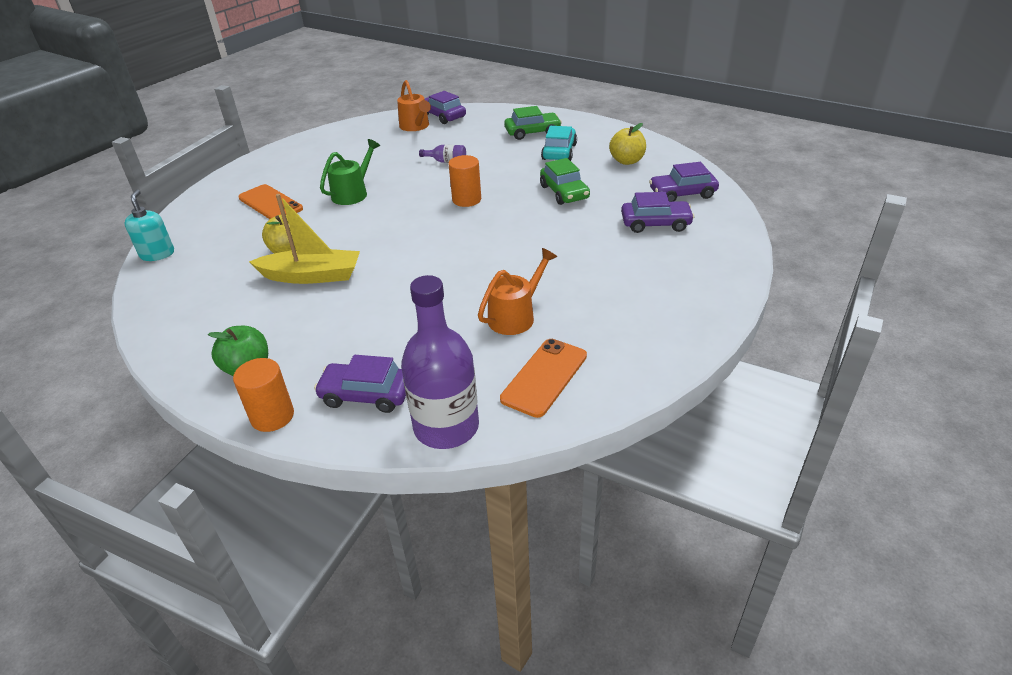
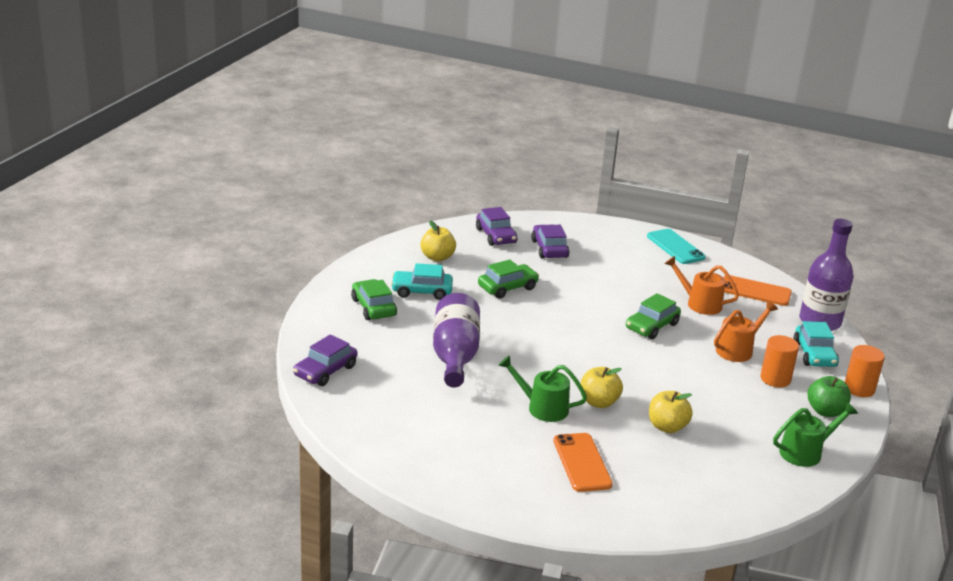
camera: 105 degrees left, 10 degrees down
turquoise soap dispenser [124,190,174,261] -> none
orange phone [238,184,303,219] -> orange phone turned 45 degrees counterclockwise [553,433,613,492]
yellow boat [249,194,360,284] -> none
purple car [314,355,406,413] -> turquoise car [793,321,839,367]
orange watering can [397,80,431,131] -> orange watering can moved to [714,301,778,362]
purple bottle [419,145,466,163] -> purple bottle [433,293,480,388], size x2.32
orange cylinder [449,155,481,207] -> orange cylinder moved to [760,335,799,388]
none -> yellow apple [581,367,623,408]
none -> green car [626,293,681,339]
none -> turquoise phone [647,229,706,264]
none -> green watering can [773,402,858,467]

